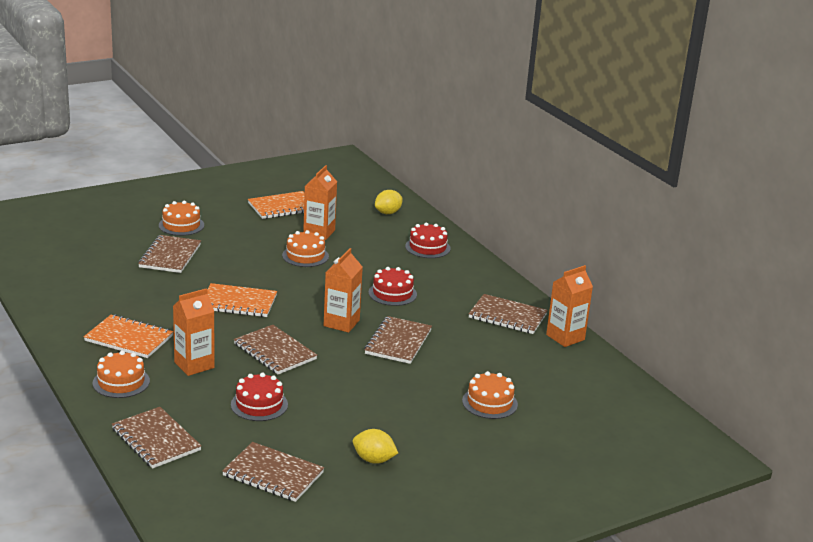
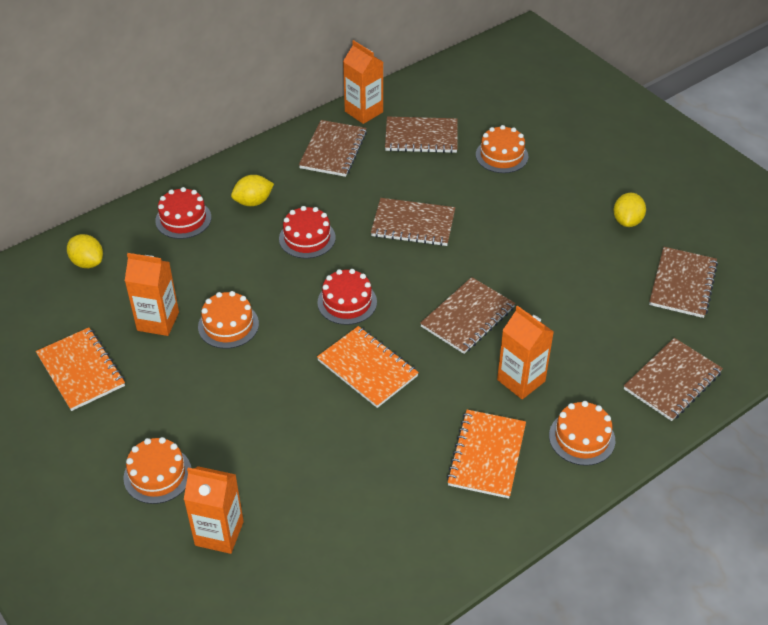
camera: 95 degrees left, 20 degrees up
brown notebook [138,235,201,273] -> brown notebook moved to [385,117,458,153]
orange notebook [208,283,277,317] -> orange notebook turned 45 degrees counterclockwise [317,326,419,408]
red cake [231,373,288,421] -> red cake moved to [317,269,377,325]
orange carton [324,248,363,333] -> orange carton moved to [184,466,244,554]
none -> yellow lemon [231,175,274,206]

